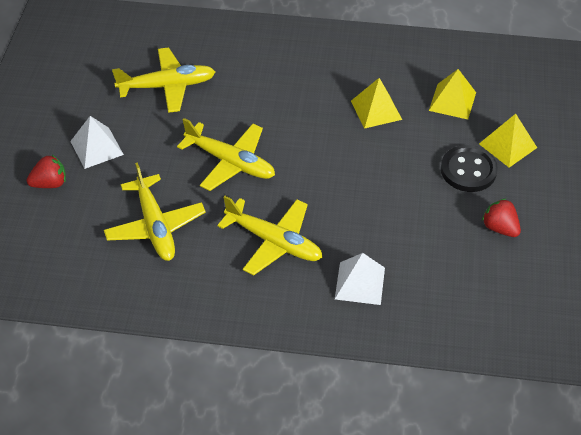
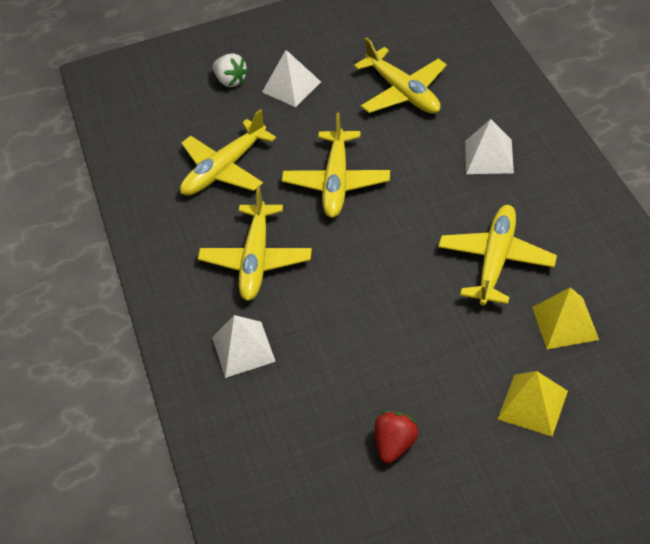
camera: 70 degrees right, 0 degrees up
red strawberry [27,155,66,188] -> white strawberry [213,53,248,87]
yellow pyramid [351,78,402,129] -> yellow plane [438,205,557,306]
black button [441,145,498,192] -> none
none -> white pyramid [465,119,514,174]

